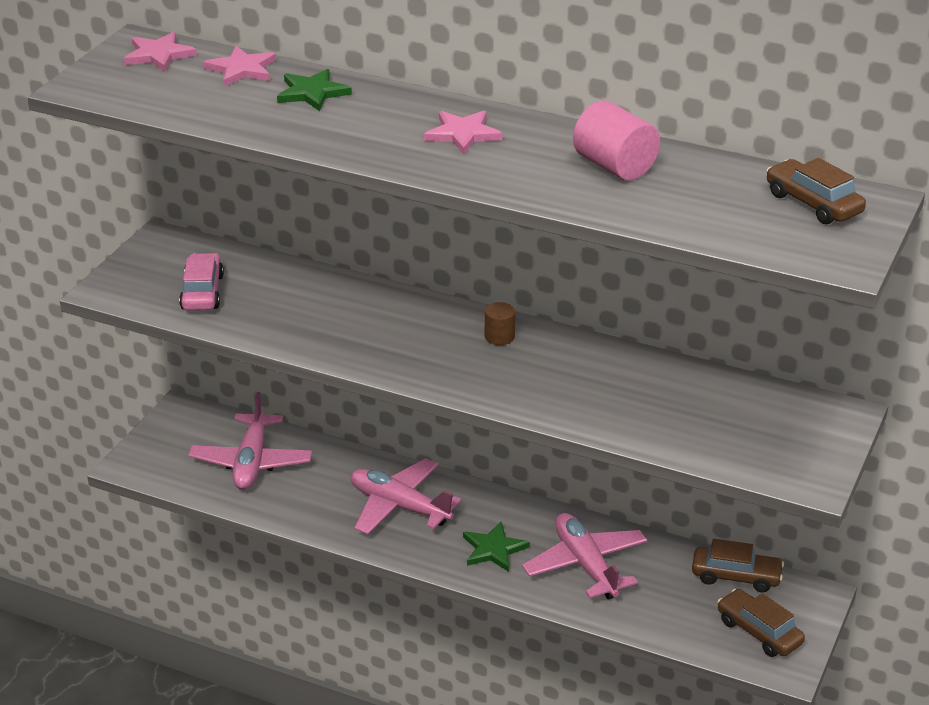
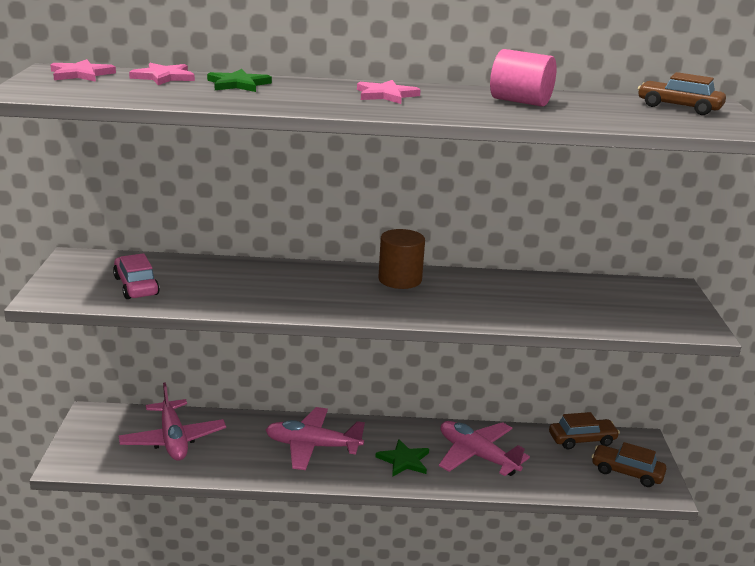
camera: 25 degrees left, 10 degrees down
brown cylinder [485,302,515,345] -> brown cylinder [378,229,425,289], size x1.78

